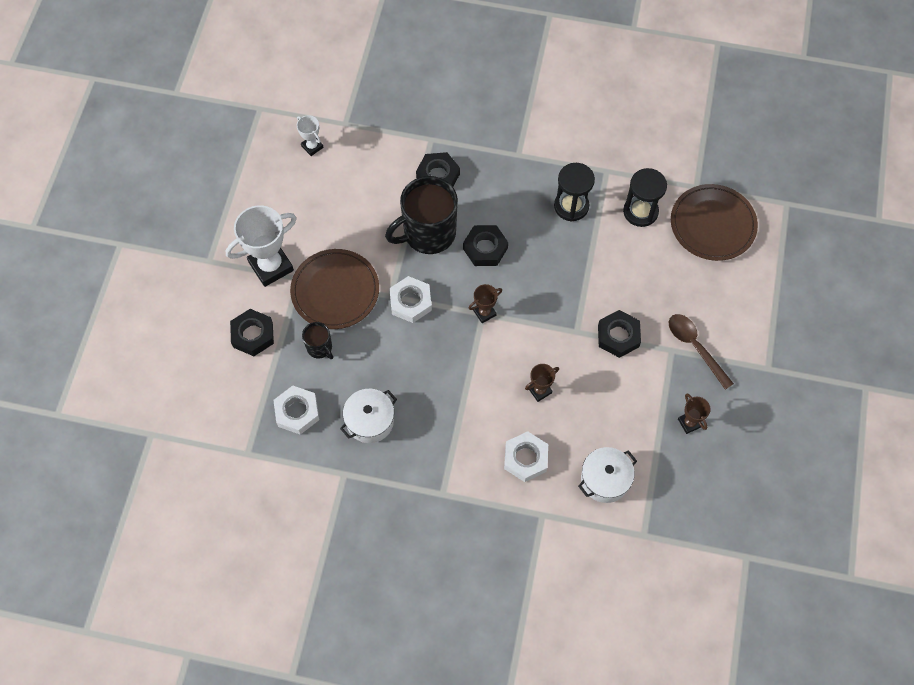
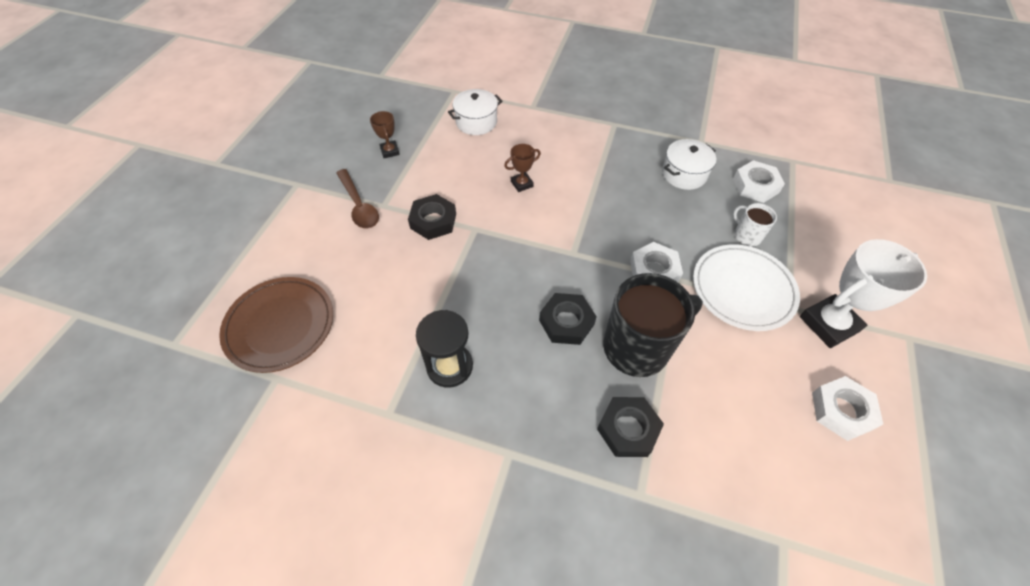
camera: 175 degrees left, 10 degrees down
black nut [230,309,274,356] -> none
brown plate [290,249,379,329] -> white plate [693,244,800,331]
white trophy [297,115,323,156] -> none
black mug [302,322,333,359] -> white mug [733,203,777,246]
brown trophy [468,284,502,323] -> none
white nut [504,431,548,482] -> white nut moved to [812,376,883,441]
black hourglass [623,168,667,227] -> none

